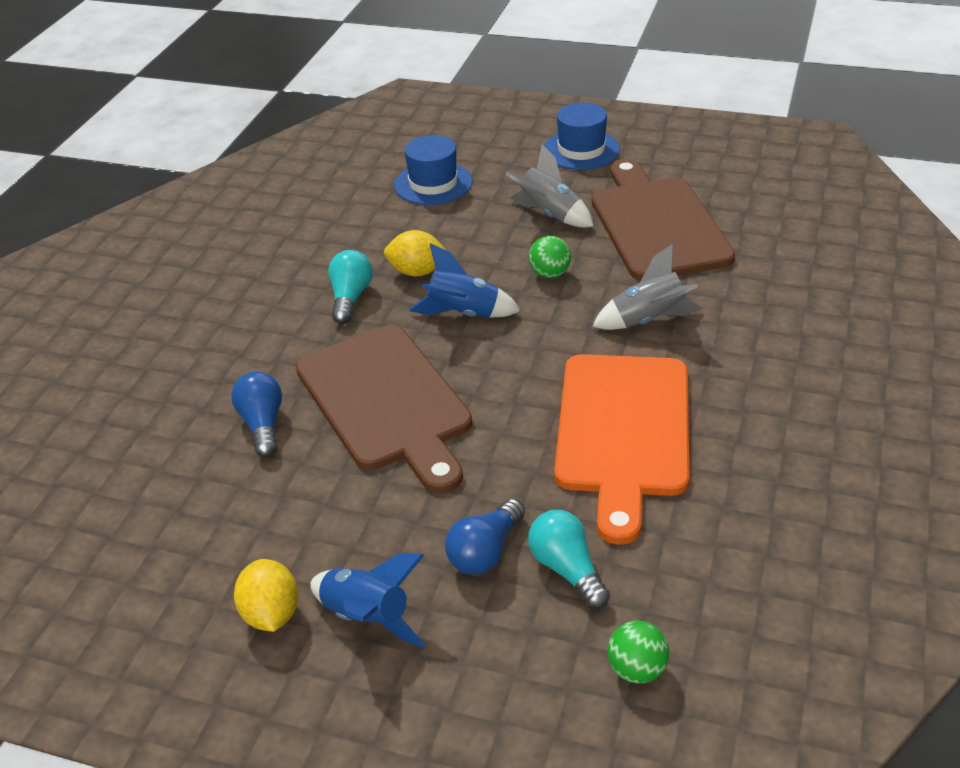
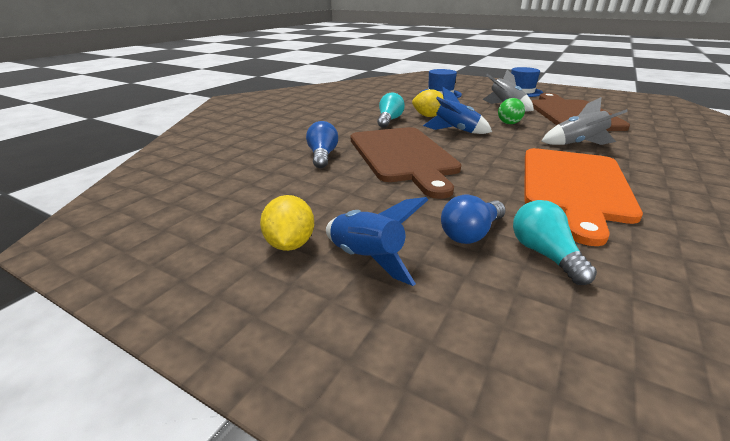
camera: 10 degrees right, 10 degrees down
green ball [608,621,669,684] -> none

